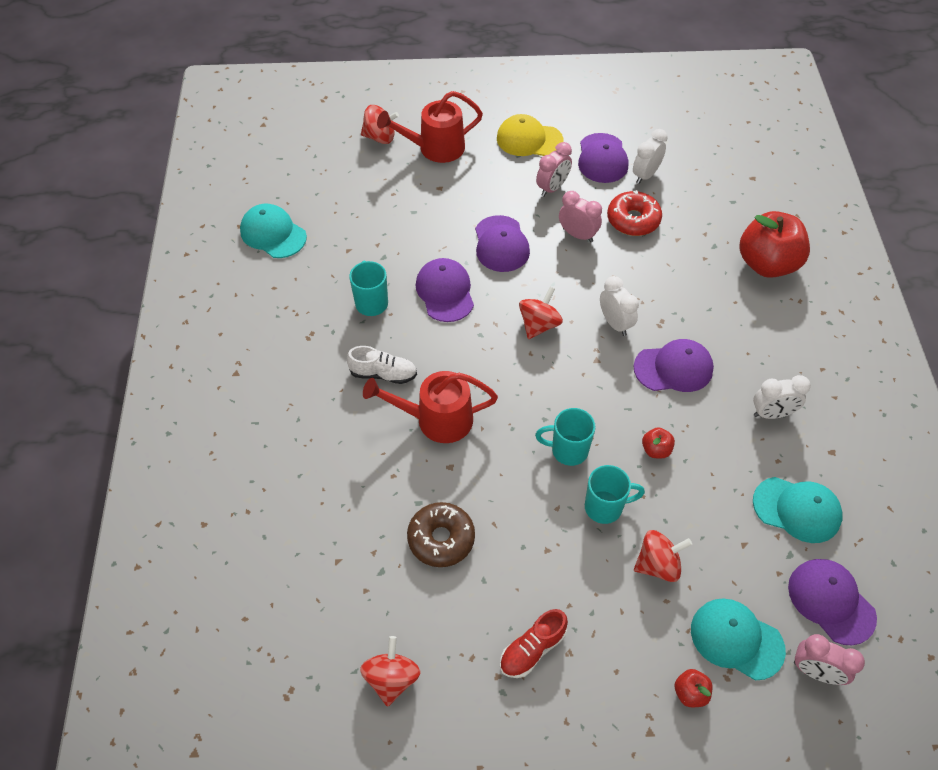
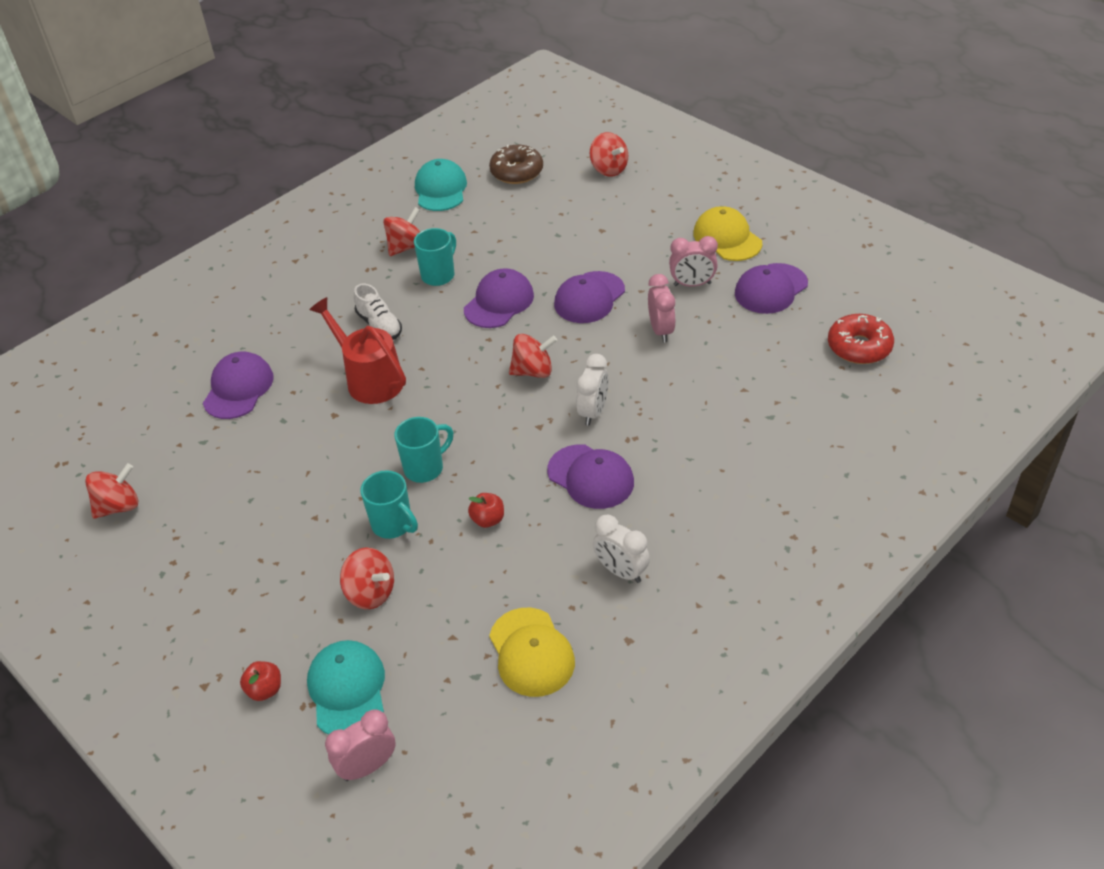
camera: 50 degrees right, 10 degrees down
red watering can [377,91,483,163] -> none
brown donut [407,502,475,567] -> brown donut moved to [489,145,543,184]
red shoe [500,609,568,678] -> none
turquoise mug [535,408,596,466] -> turquoise mug turned 90 degrees clockwise [394,417,453,483]
red donut [607,190,662,236] -> red donut moved to [828,314,894,364]
white clock [633,129,668,184] -> none
red apple [740,211,810,278] -> none
turquoise cap [753,477,843,543] -> yellow cap [489,608,575,697]
purple cap [788,559,877,645] -> purple cap moved to [203,352,274,419]
pink clock [794,634,865,685] -> pink clock turned 75 degrees clockwise [325,709,396,781]
none -> red spinning top [383,207,420,256]

